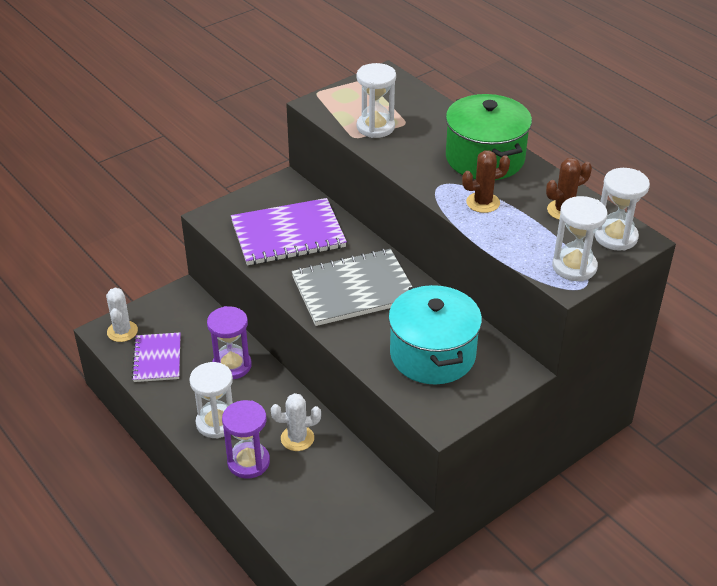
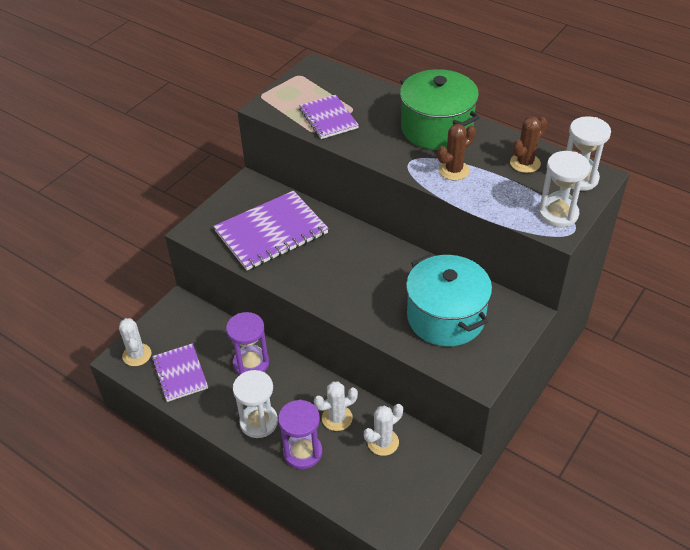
camera: 15 degrees left, 5 degrees up
grey notebook [292,249,413,326] -> none
white hourglass [357,63,396,138] -> purple notebook [299,95,359,139]
none -> white cactus [364,404,403,456]

